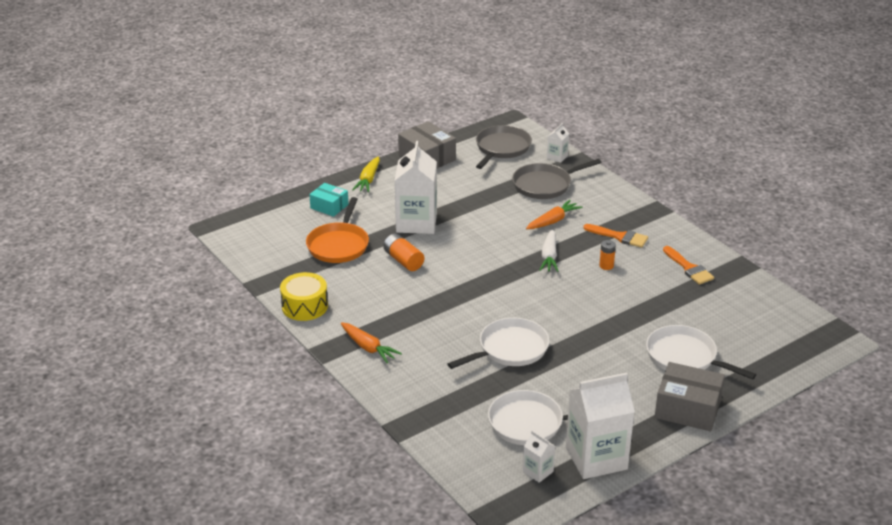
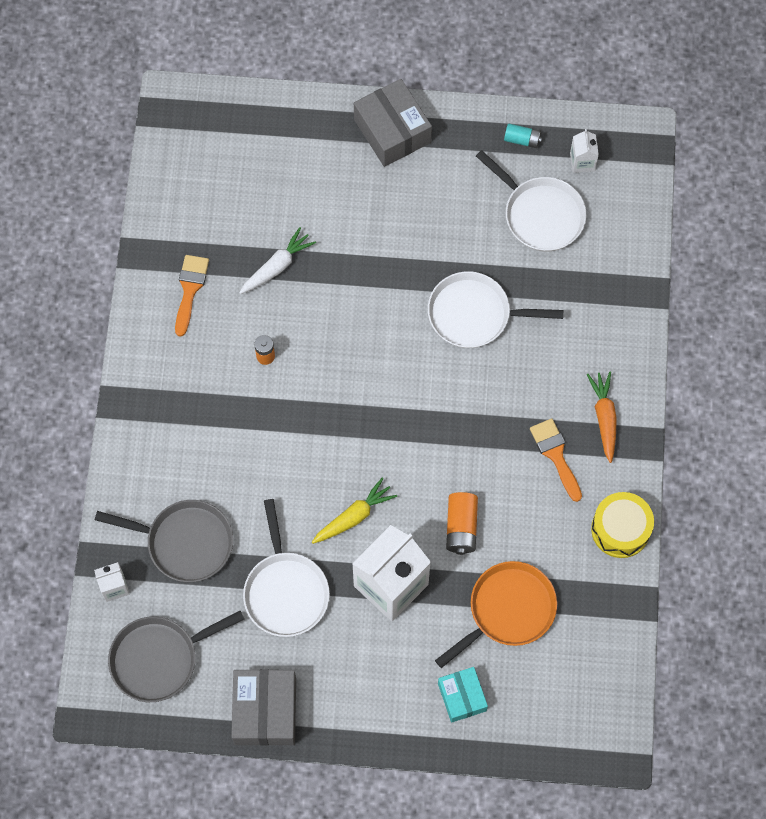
camera: 140 degrees left, 35 degrees up
yellow carrot [352,156,380,192] -> yellow carrot moved to [312,478,397,544]
orange carrot [526,200,583,229] -> none
white carrot [539,229,559,272] -> white carrot moved to [239,227,316,294]
white carton [566,373,635,479] -> turquoise battery [504,124,542,148]
orange brush [583,224,648,248] -> orange brush moved to [530,418,582,502]
white pan [646,325,756,380] -> white pan moved to [243,499,330,637]

